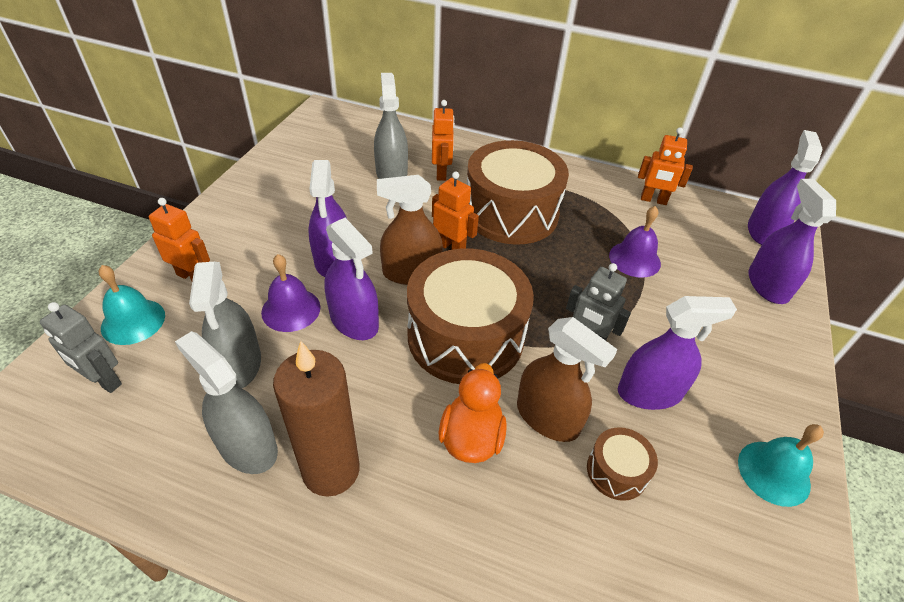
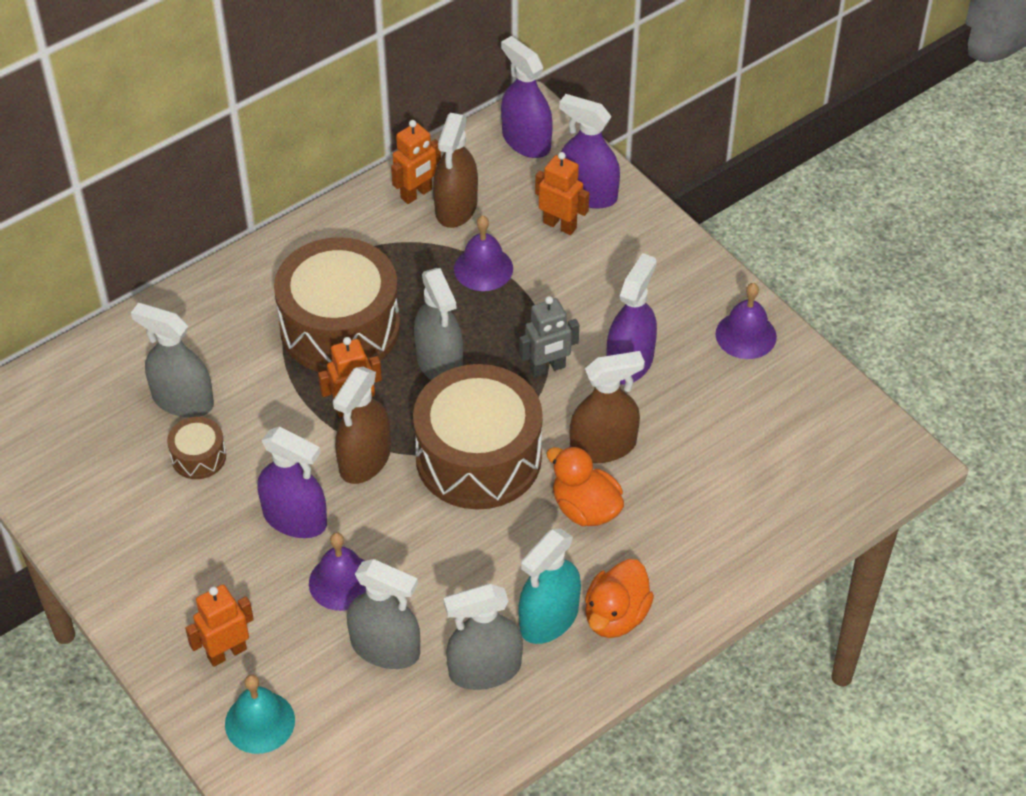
camera: 55 degrees left, 5 degrees up
grey robot [40,302,122,393] -> none
brown candle [273,341,360,497] -> turquoise spray bottle [518,528,581,644]
purple spray bottle [324,218,379,340] -> none
orange robot [432,100,455,181] -> orange robot moved to [535,152,589,235]
brown drum [587,427,658,501] -> brown drum moved to [167,417,226,479]
turquoise bell [738,424,824,507] -> purple bell [716,283,777,359]
none -> grey spray bottle [414,268,463,380]
none -> brown spray bottle [433,113,478,228]
none -> orange duck [585,559,654,638]

